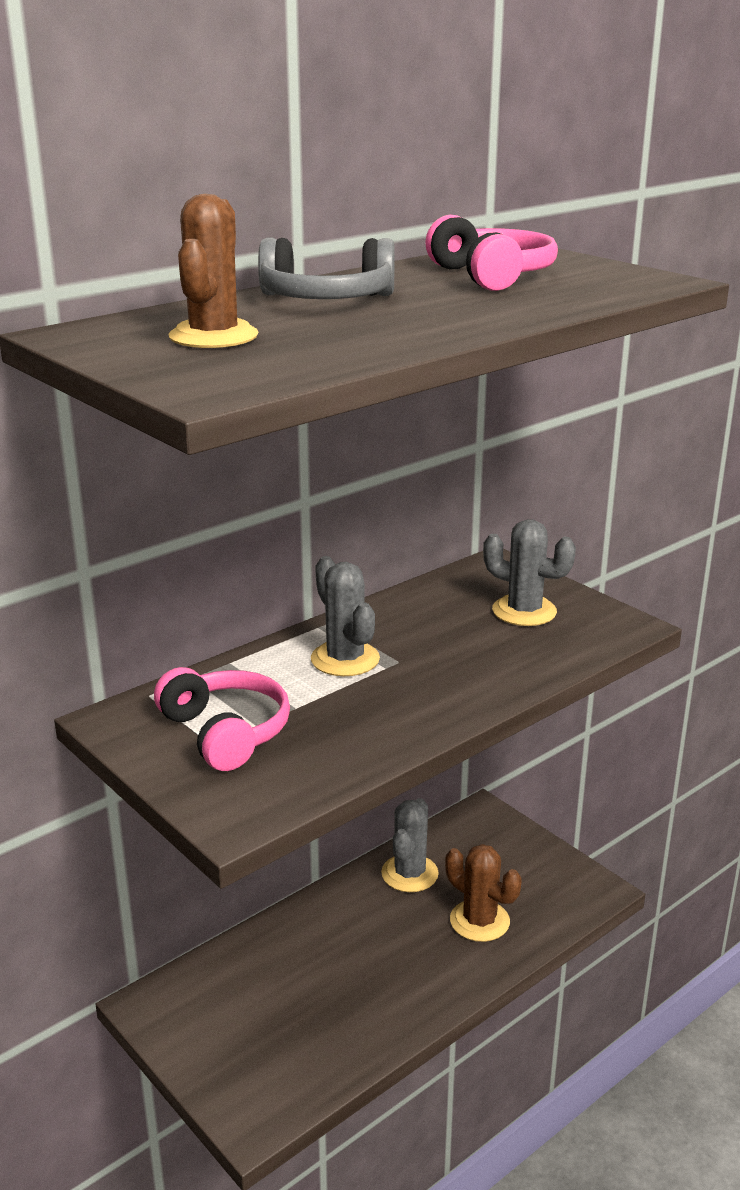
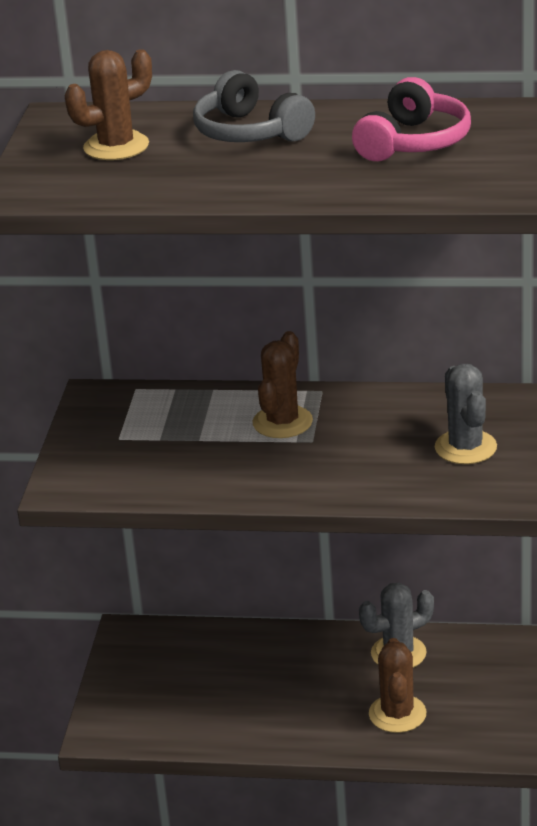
camera: 50 degrees right, 5 degrees up
pink headphones [154,667,290,771] -> none
grey cactus [311,556,380,676] -> brown cactus [253,331,313,438]

